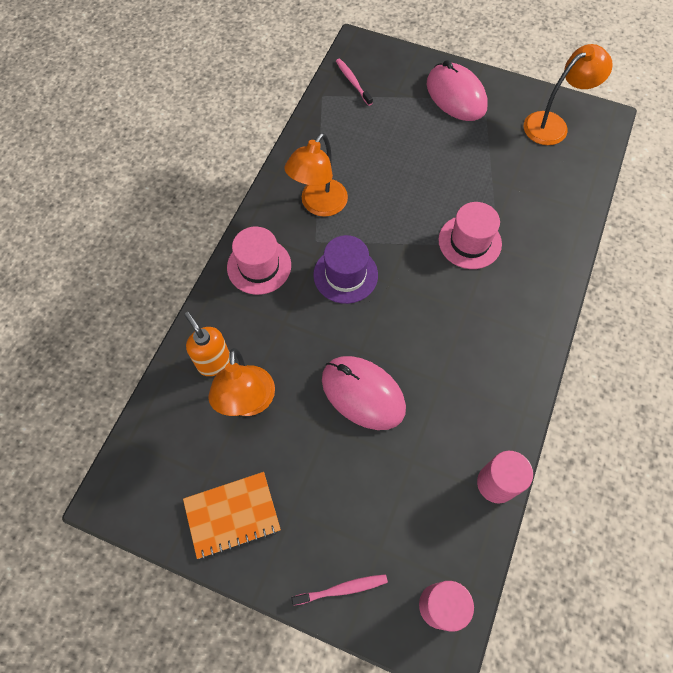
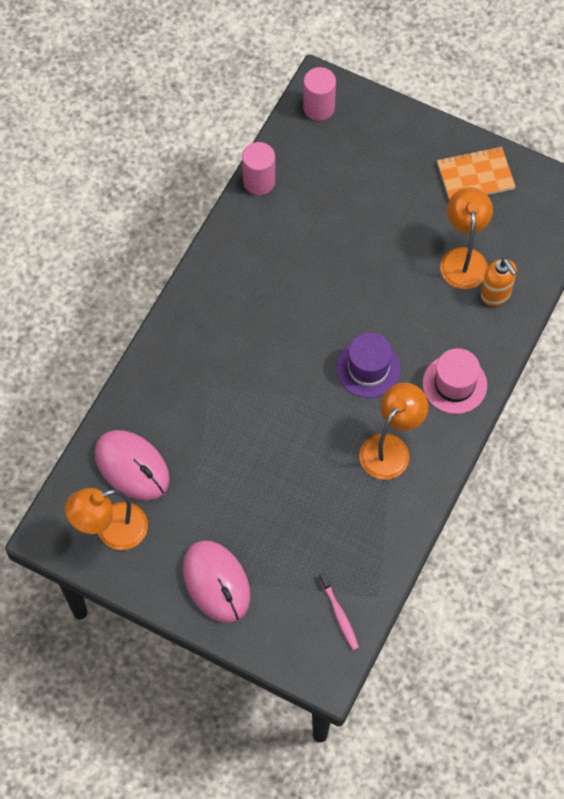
camera: 175 degrees left, 0 degrees up
pink toothbrush [291,574,388,605] -> none
pink mouse [322,356,406,430] -> pink mouse moved to [95,430,170,501]
pink hat [438,202,502,269] -> none

